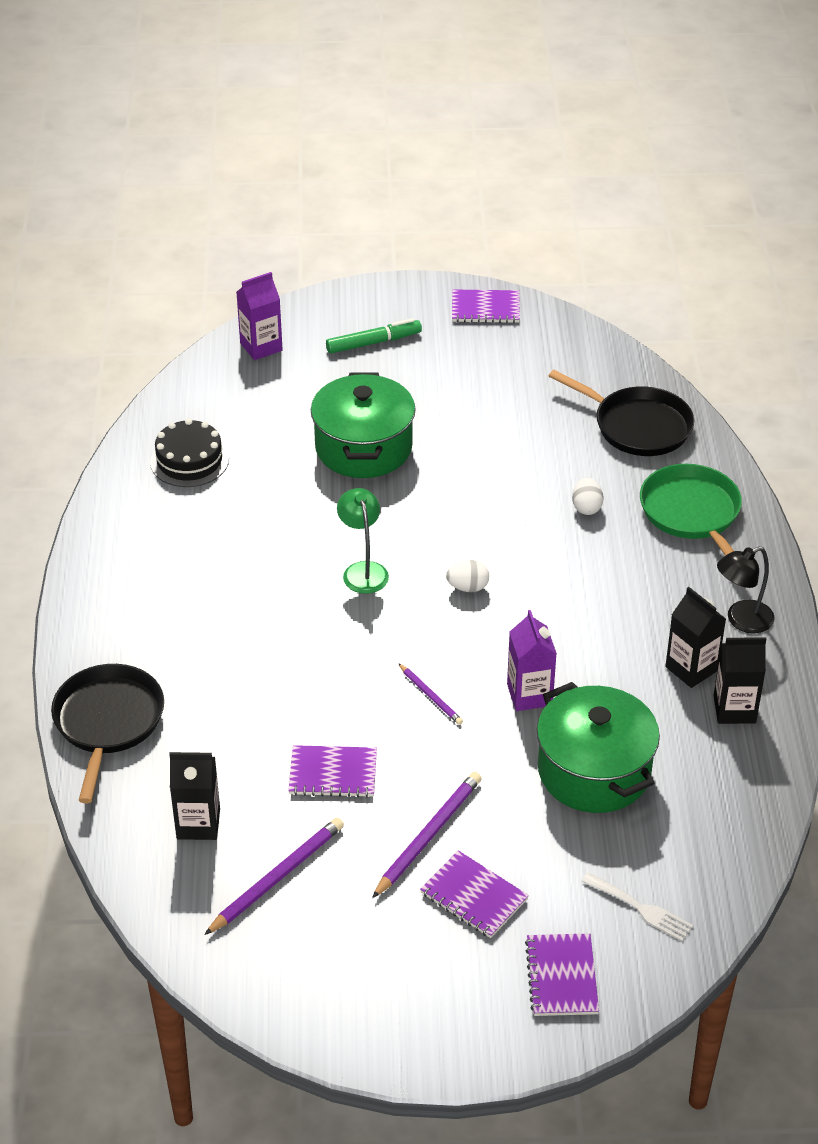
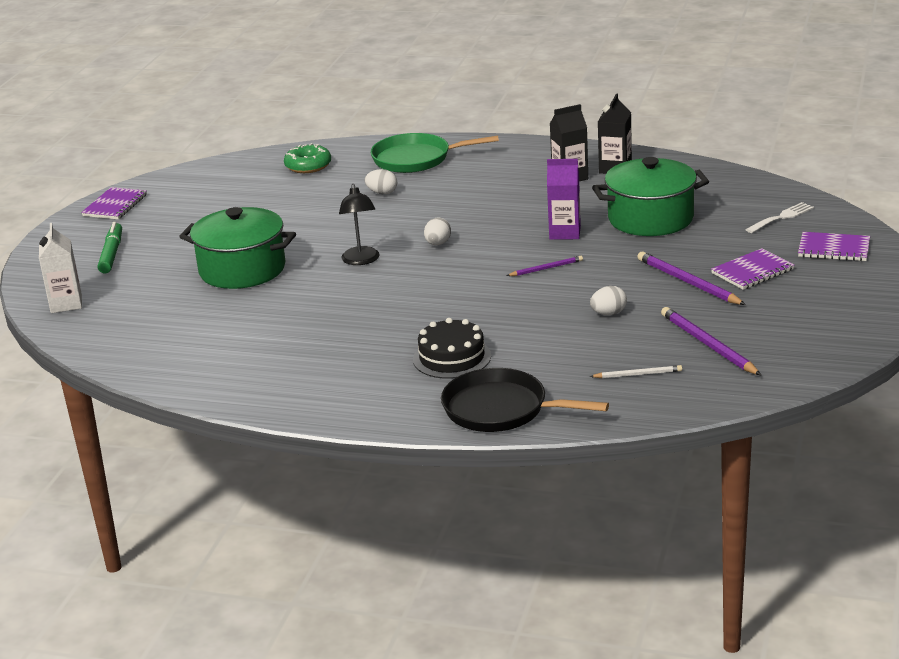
camera: 70 degrees left, 15 degrees down
black cake [150,419,229,487] -> black cake moved to [413,318,491,379]
black carton [169,752,220,840] -> white pencil [590,365,682,378]
purple carton [236,272,283,360] -> white carton [39,223,82,313]
purple notebook [288,745,377,797] -> white egg [590,286,627,315]
green lamp [337,488,389,594] -> none
black pan [549,370,694,456] -> green donut [284,143,331,173]
black lamp [717,546,775,634] -> black lamp moved to [339,184,379,265]

